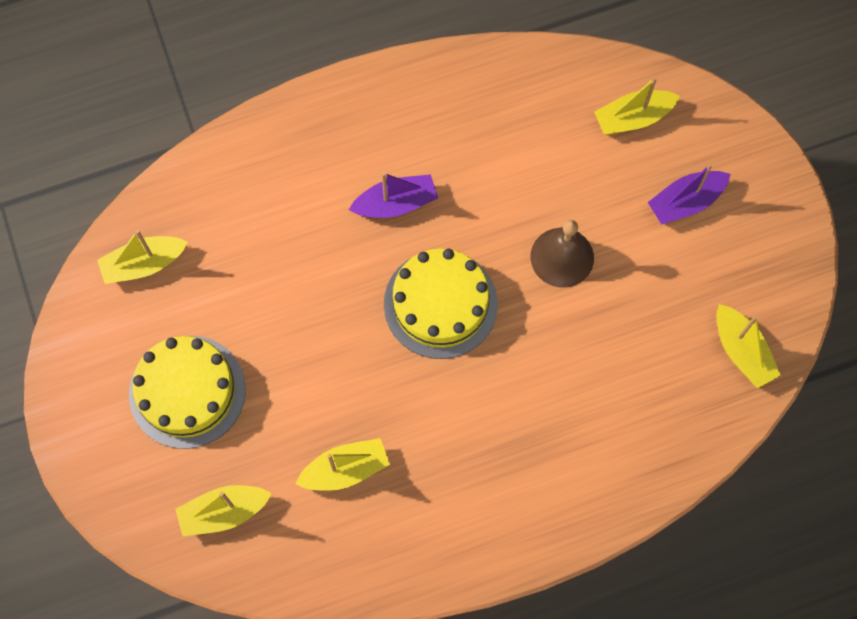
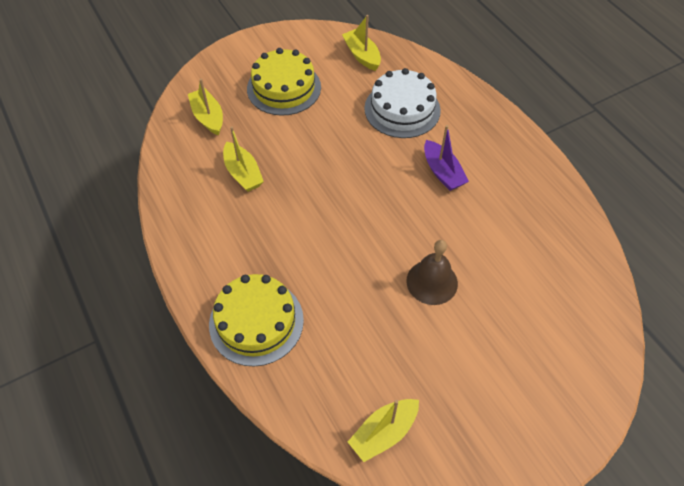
camera: 80 degrees right, 15 degrees down
yellow cake [384,248,498,359] -> yellow cake moved to [209,274,304,367]
yellow boat [594,76,680,135] -> none
purple boat [647,163,730,225] -> none
none -> white cake [364,68,441,138]

